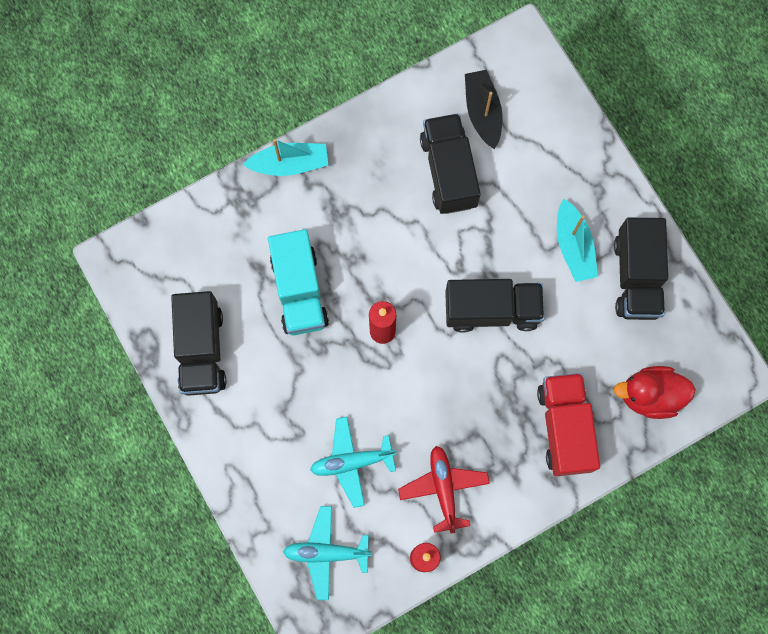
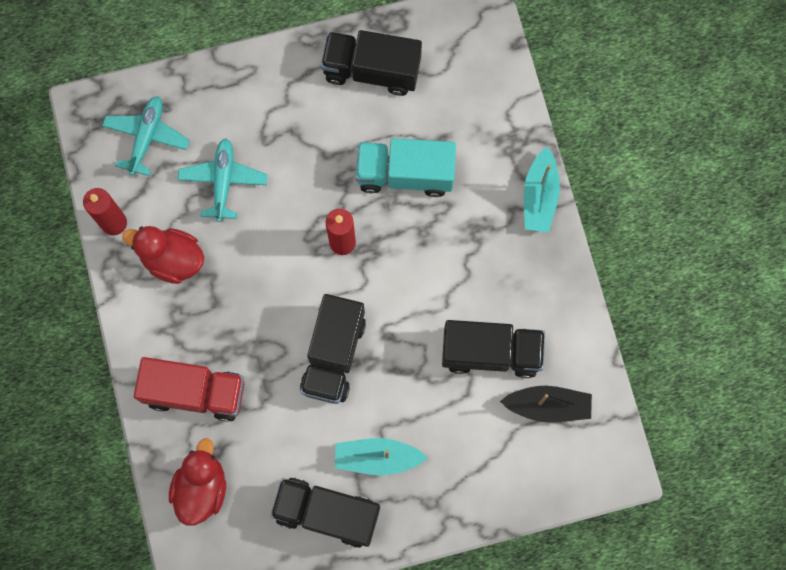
camera: 105 degrees right, 0 degrees up
red plane [398,446,490,533] -> red duck [122,226,204,284]

